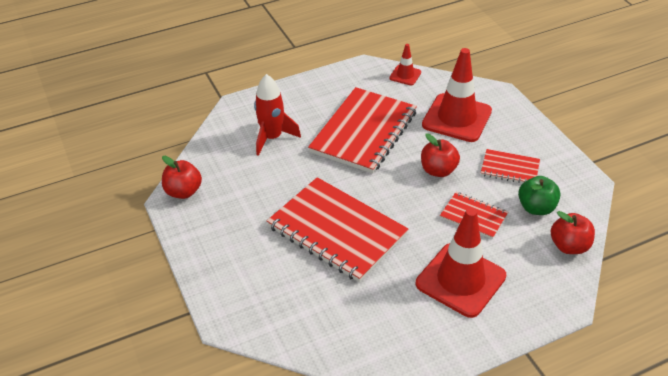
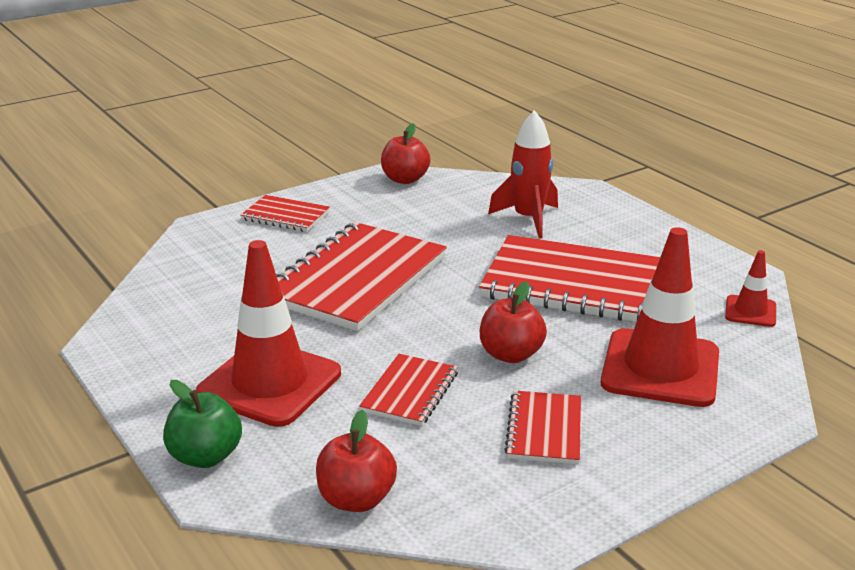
camera: 80 degrees right, 15 degrees down
green apple [518,176,561,215] -> green apple moved to [163,380,242,468]
none -> red notebook [240,195,330,232]

